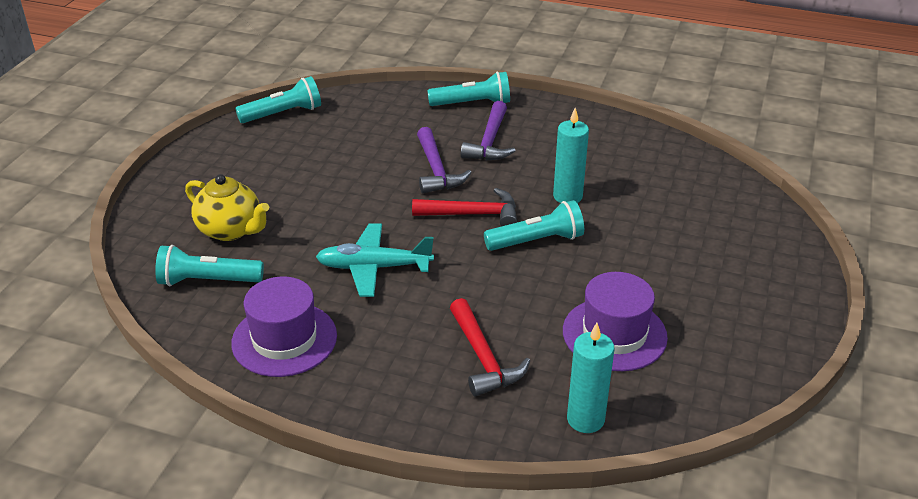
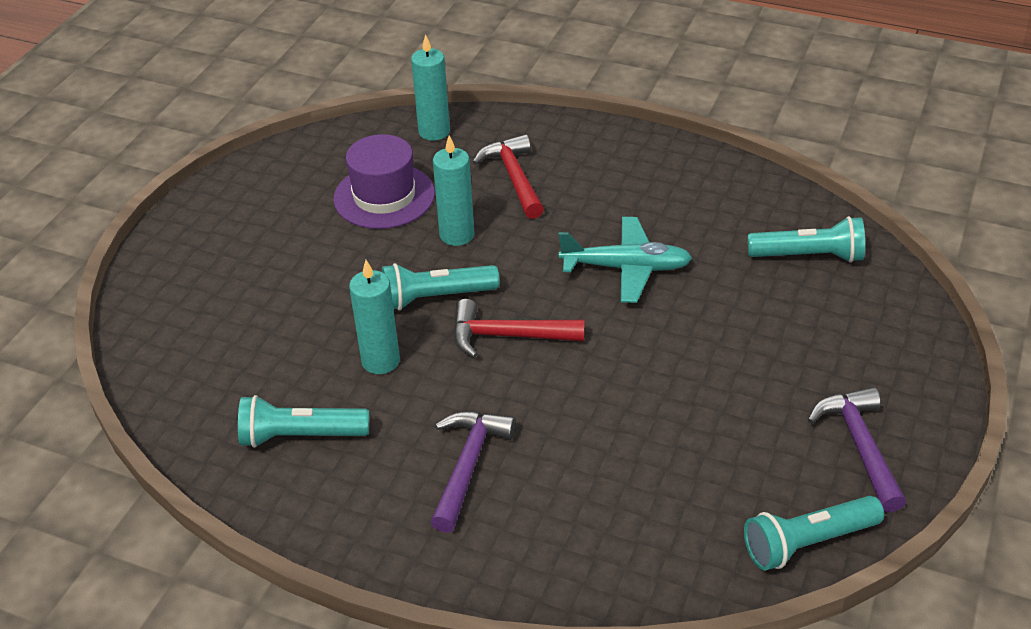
camera: 175 degrees left, 5 degrees up
yellow teapot [185,174,269,241] -> none
purple hat [231,277,337,377] -> none
purple hammer [417,127,472,193] -> purple hammer moved to [808,387,906,512]
turquoise flashlight [427,72,510,106] -> turquoise flashlight moved to [238,395,369,448]
none -> turquoise candle [433,135,474,246]

